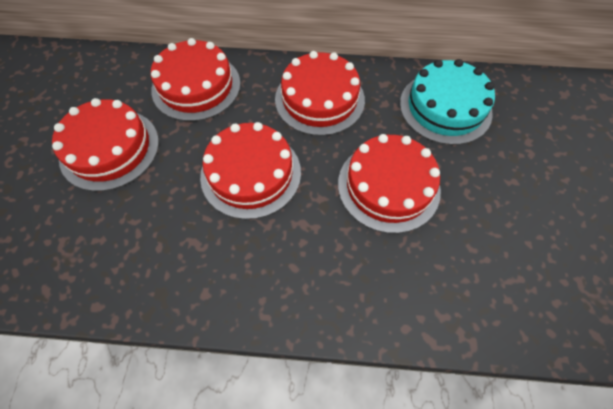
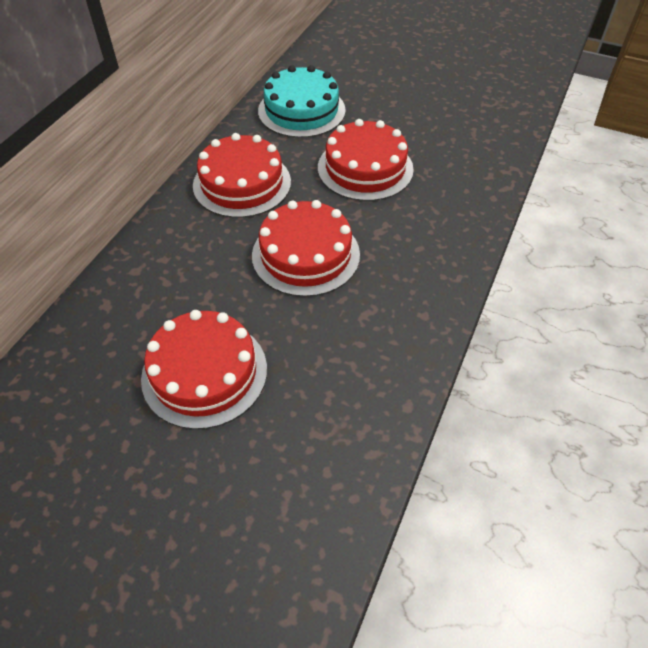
camera: 70 degrees left, 10 degrees down
red cake [151,38,241,121] -> none

